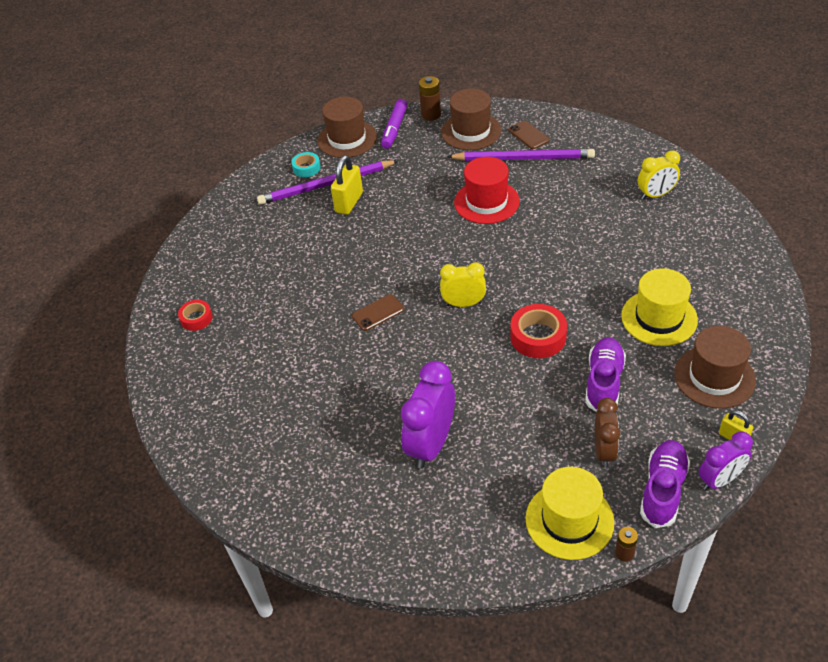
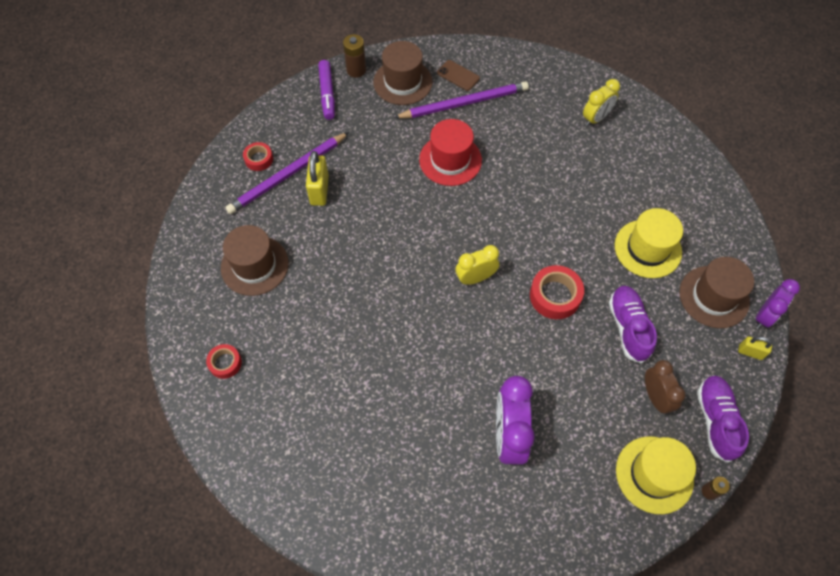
camera: 25 degrees left, 15 degrees up
turquoise tape [291,152,320,177] -> red tape [243,142,273,171]
brown hat [317,97,377,158] -> brown hat moved to [221,225,289,296]
brown phone [352,294,404,331] -> none
purple clock [699,431,753,491] -> purple clock moved to [756,279,800,328]

